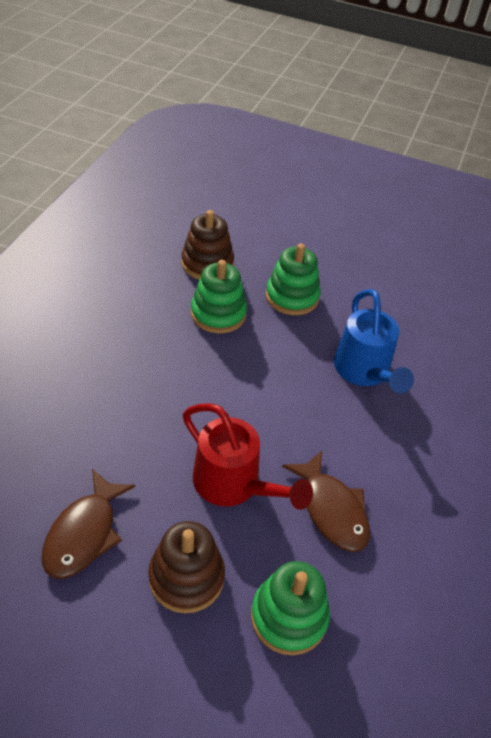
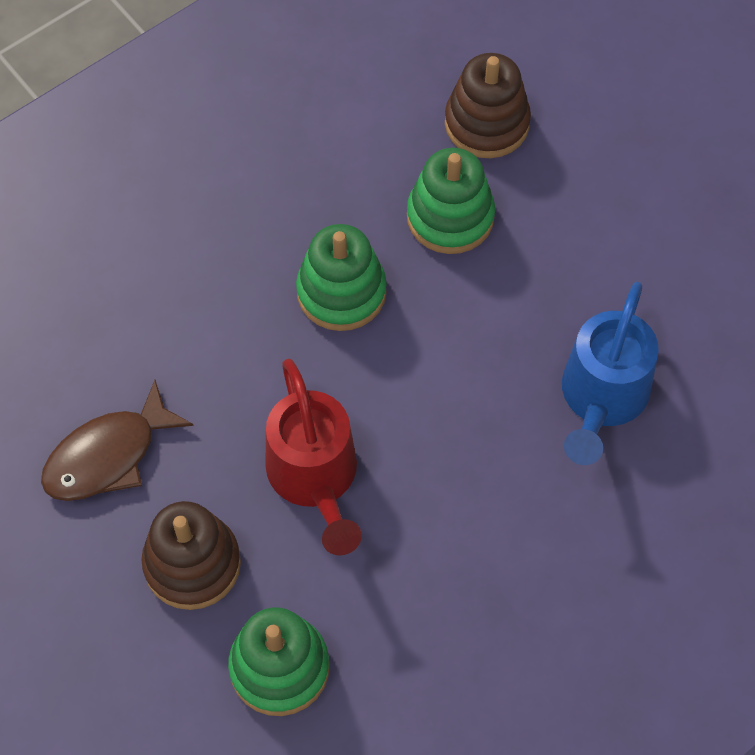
camera: 35 degrees right, 15 degrees up
green stacking toy [266,243,321,315] -> green stacking toy moved to [296,224,387,331]
brown fish [282,451,370,552] -> none

